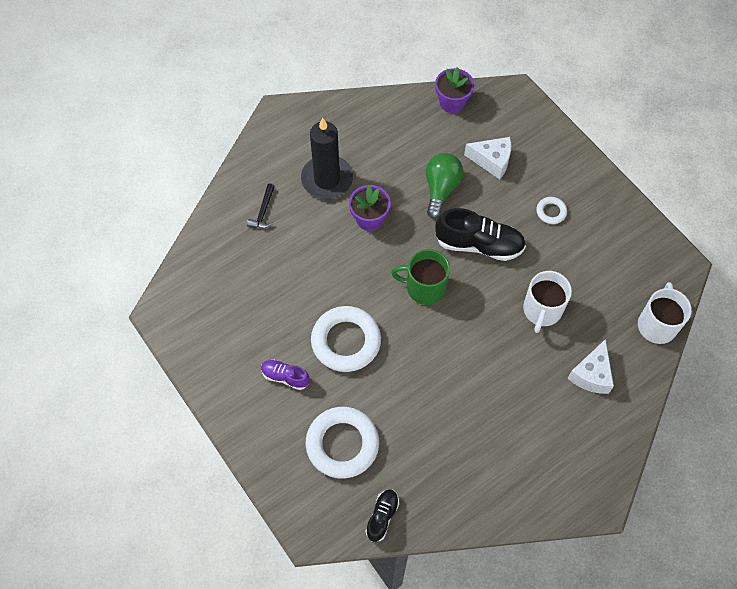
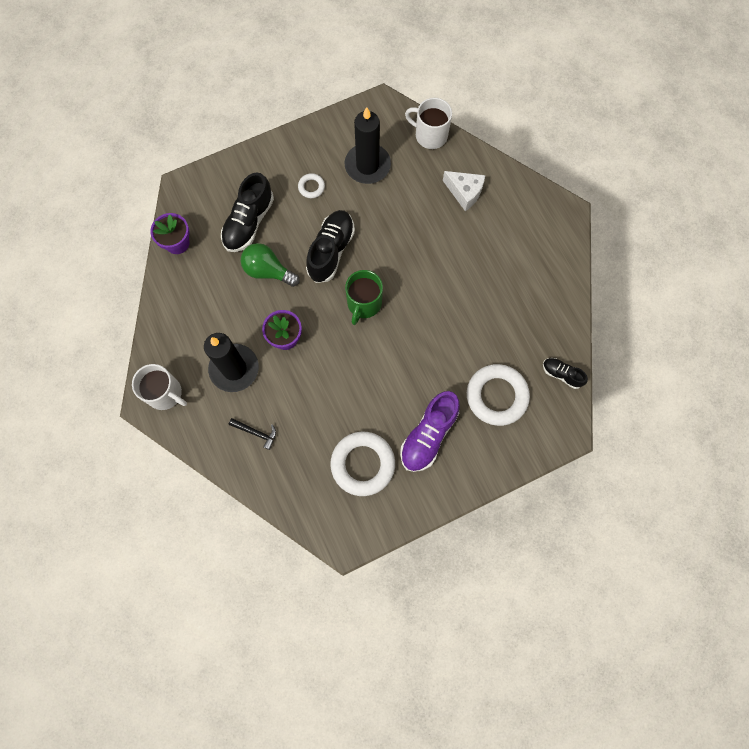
camera: 80 degrees left, 10 degrees up
purple shoe [261,360,310,390] -> purple shoe [400,391,460,472], size x1.85
white ring [311,306,381,372] -> white ring moved to [330,432,395,496]
white cheese [464,137,511,179] -> black shoe [221,172,274,252]
white mug [523,271,572,333] -> white mug moved to [132,364,187,410]
none -> black candle [345,107,391,184]

